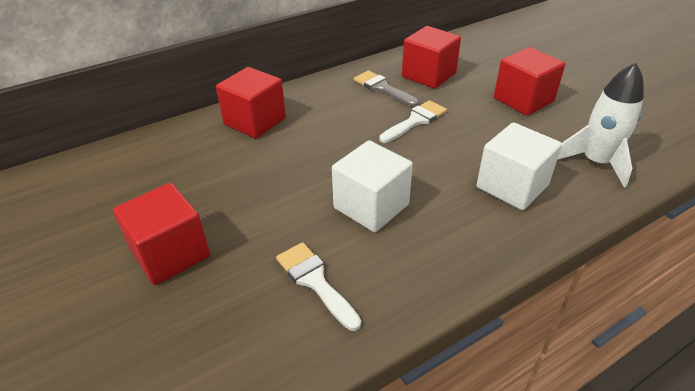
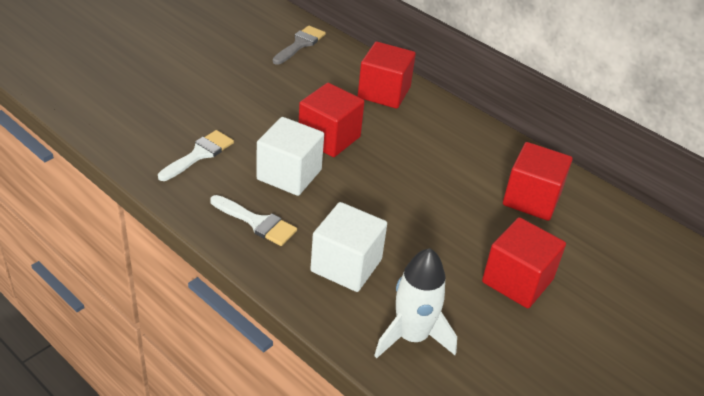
camera: 70 degrees right, 0 degrees up
red cube [113,183,210,285] -> red cube moved to [299,83,364,157]
grey brush [354,70,419,107] -> grey brush moved to [273,26,326,65]
white brush [379,100,447,143] -> white brush moved to [210,195,297,246]

